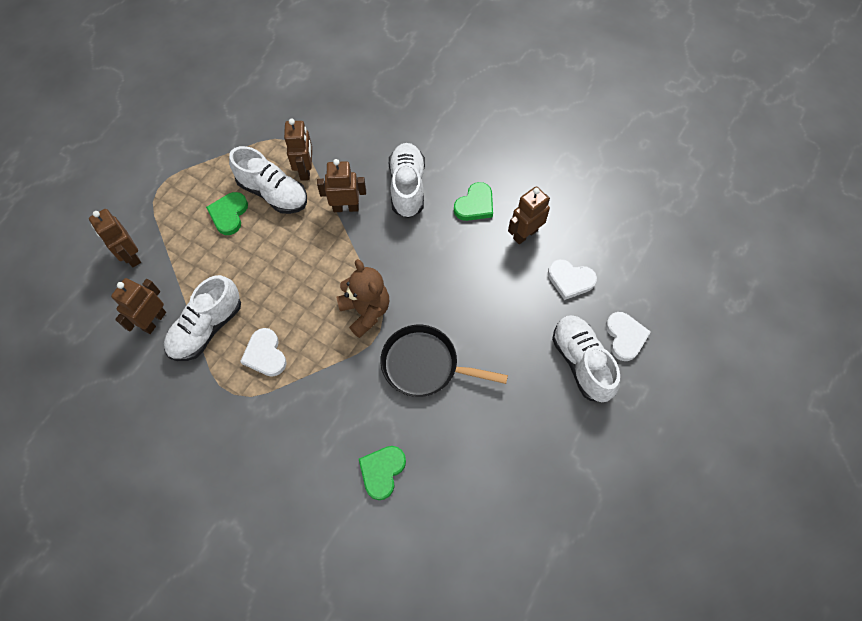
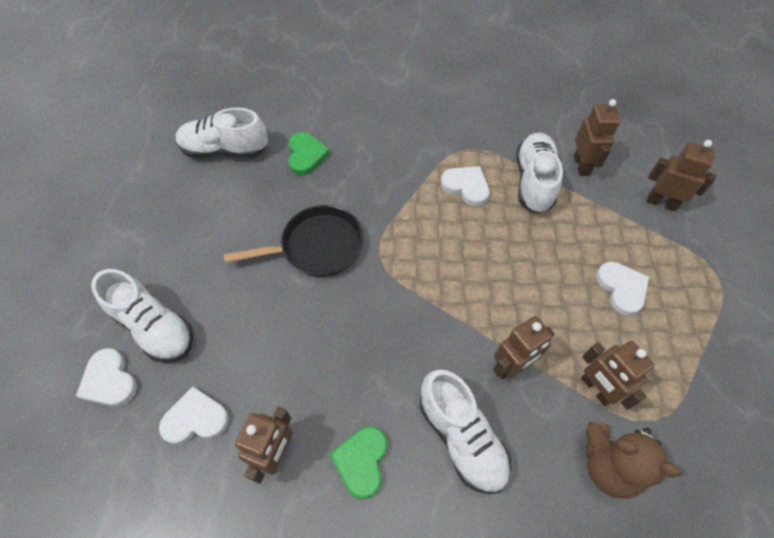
camera: 150 degrees right, 5 degrees down
green heart [206,192,248,235] -> white heart [596,262,649,316]
white shoe [229,146,307,214] -> white shoe moved to [176,108,268,158]
brown teddy bear [336,259,389,338] -> brown teddy bear moved to [586,422,681,499]

